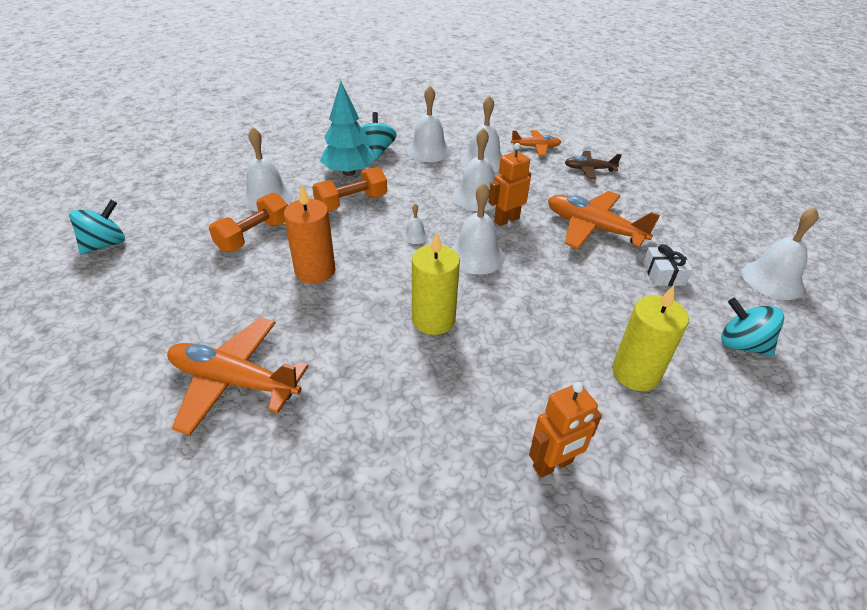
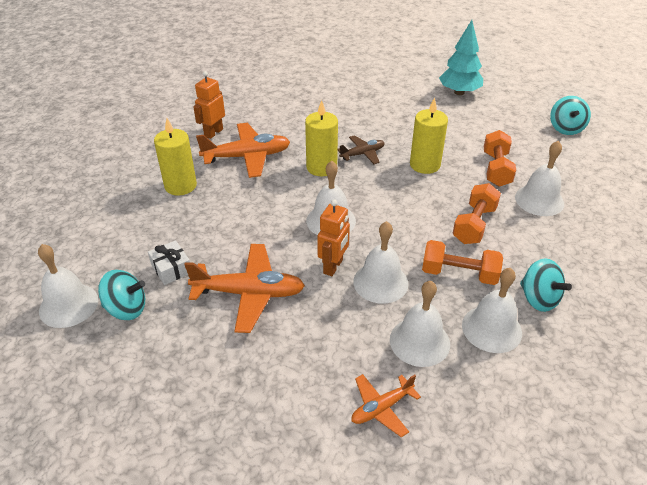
camera: 150 degrees right, 0 degrees up
orange plane [167,317,309,435] -> orange plane moved to [196,123,290,178]
orange candle [284,184,335,284] -> yellow candle [410,98,448,174]
turquoise tree [320,81,375,176] -> turquoise tree moved to [439,20,483,95]
white bell [402,203,428,244] -> none
brown plane [565,151,622,179] -> brown plane moved to [338,135,384,164]
turquoise spinning top [721,298,784,356] -> turquoise spinning top moved to [98,270,145,320]
none -> orange dumbbell [422,240,503,285]

